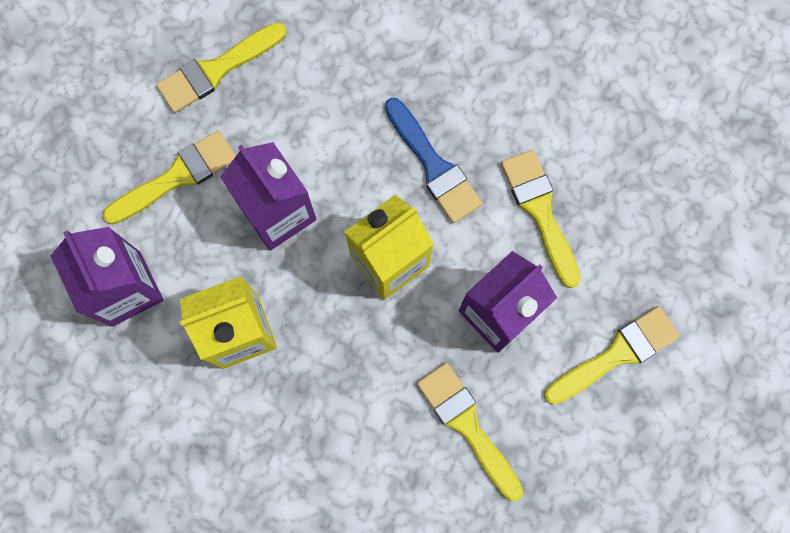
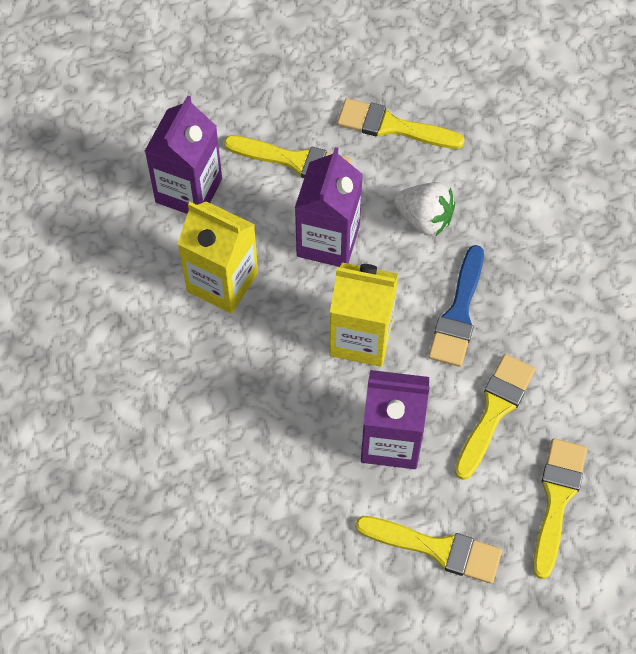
camera: 50 degrees right, 15 degrees down
yellow brush [417,363,523,501] -> yellow brush moved to [533,438,587,579]
none -> white strawberry [394,182,455,236]

